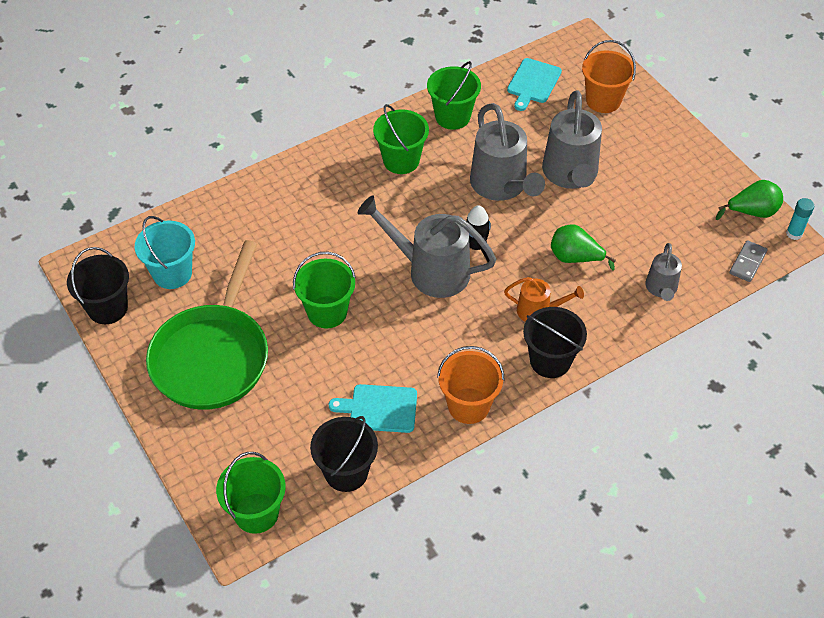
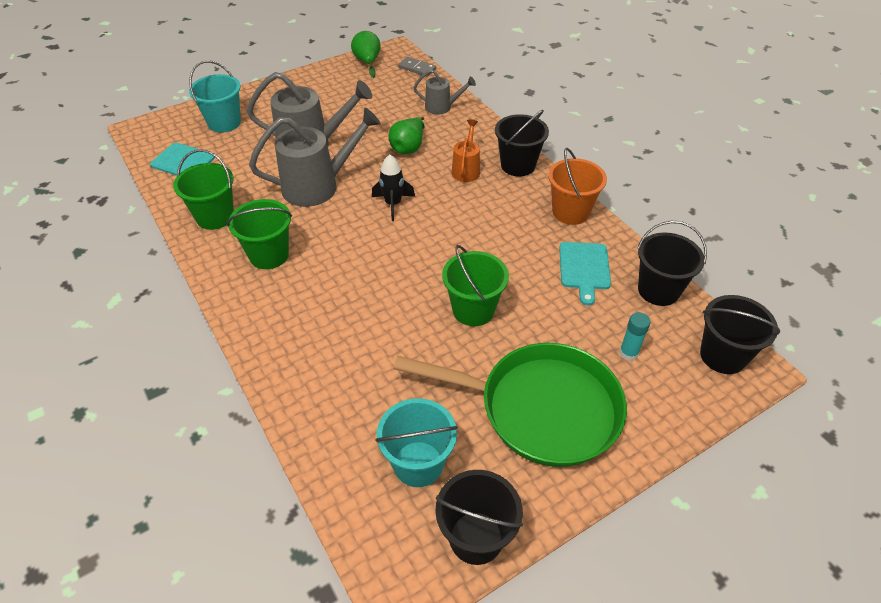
camera: 90 degrees left, 5 degrees down
green bucket [216,452,286,534] -> black bucket [700,295,780,374]
grey watering can [358,195,496,298] -> none
orange bucket [582,40,636,113] -> turquoise bucket [189,61,241,133]
turquoise glue stick [786,198,814,240] -> turquoise glue stick moved to [619,312,651,361]

